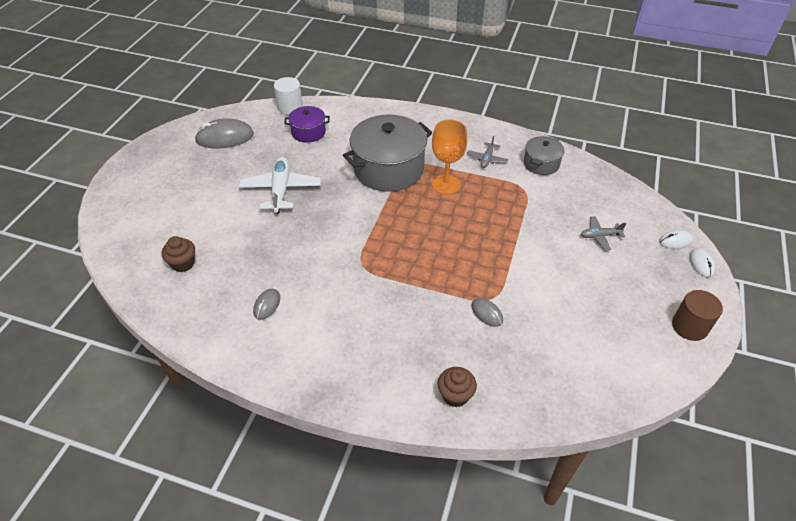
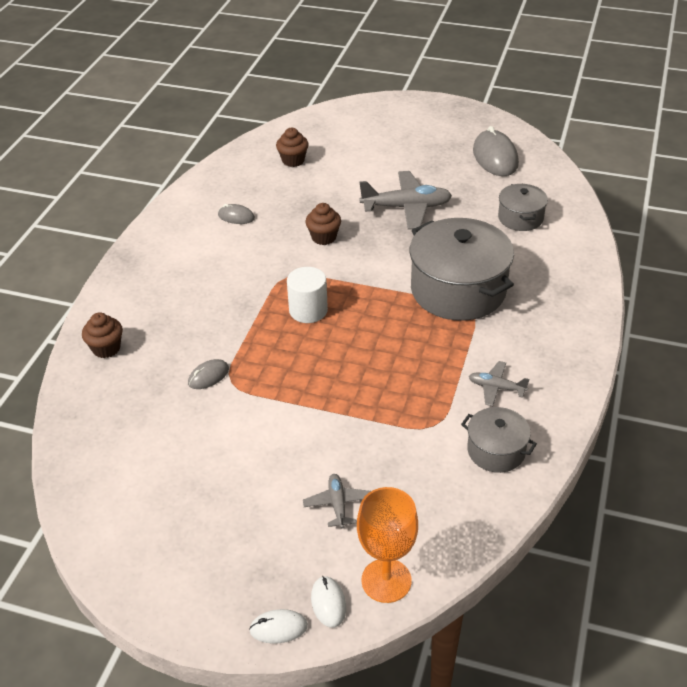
camera: 90 degrees right, 5 degrees down
white plane [238,157,321,213] -> grey plane [359,171,452,230]
white cylinder [274,77,303,115] -> white cylinder moved to [287,267,328,323]
purple pot [284,106,330,143] -> grey pot [498,184,548,231]
orange goblet [432,120,467,195] -> orange goblet moved to [357,487,418,603]
brown cylinder [672,290,723,341] -> none
none -> brown cupcake [305,203,341,245]

